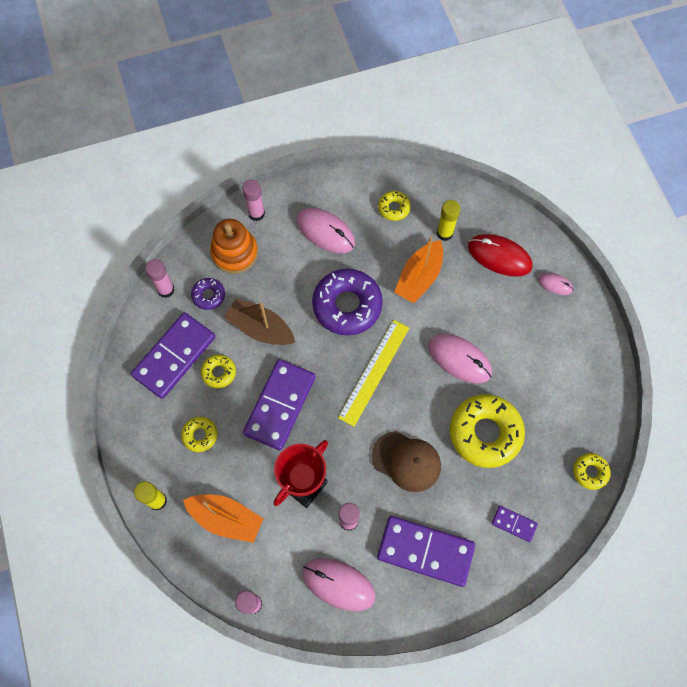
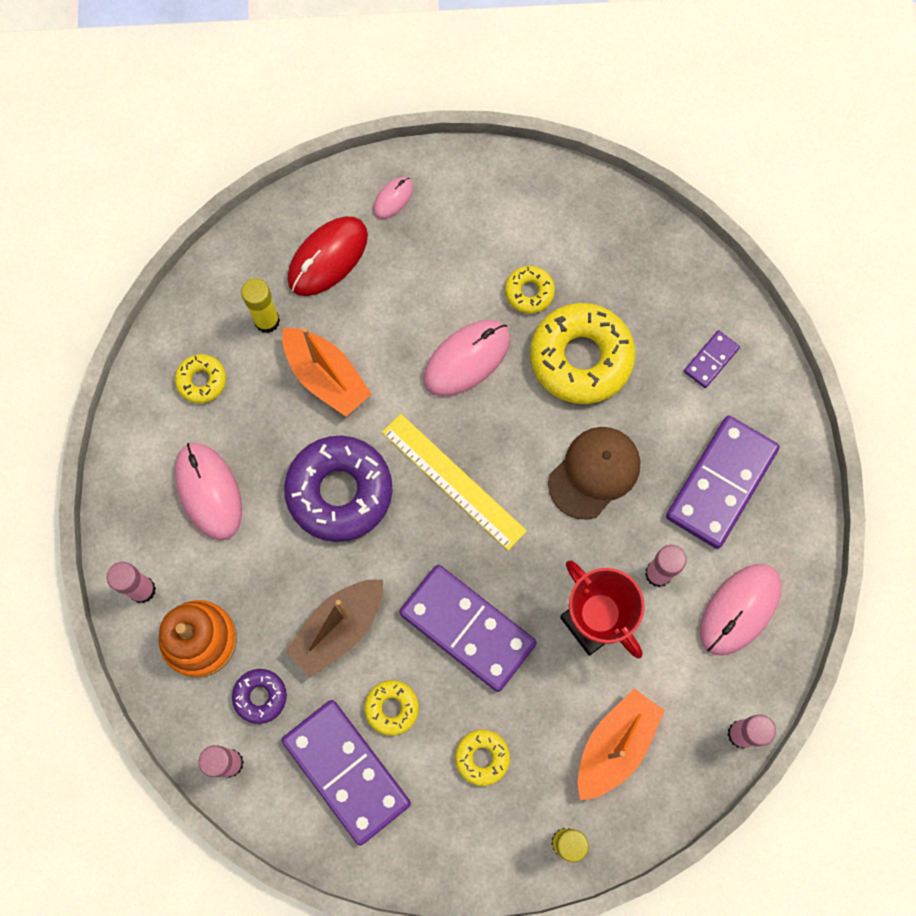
camera: 75 degrees left, 5 degrees up
pink mouse [297,208,355,253] -> pink mouse turned 75 degrees counterclockwise [175,443,242,541]
yellow donut [573,453,611,490] -> yellow donut moved to [505,266,555,314]

